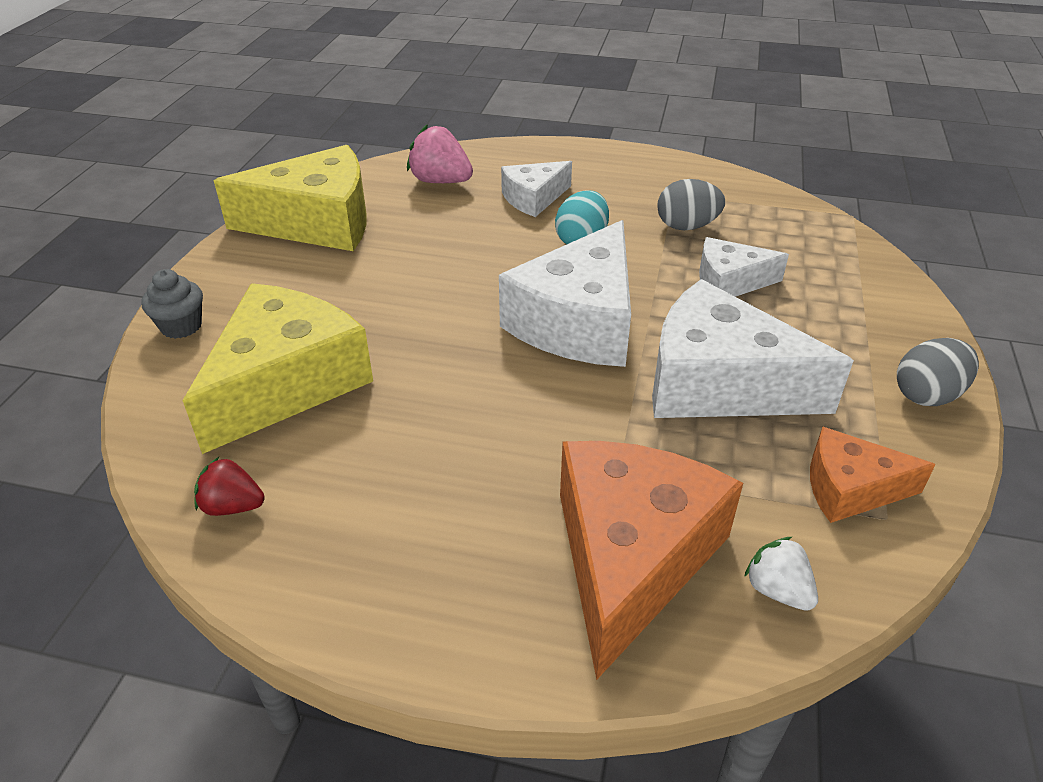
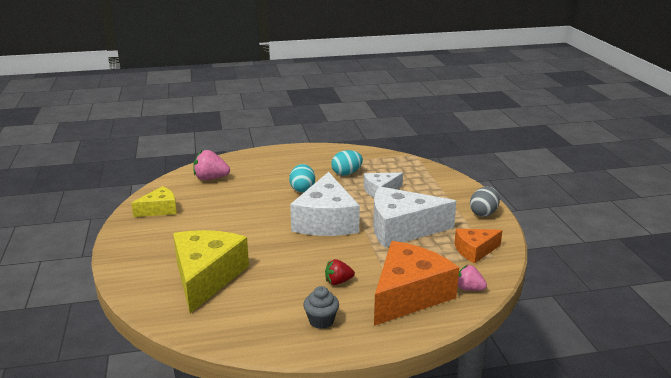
camera: 25 degrees left, 15 degrees down
grey cupcake [141,269,203,339] -> grey cupcake moved to [303,286,339,329]
red strawberry [194,457,265,516] -> red strawberry moved to [325,259,355,285]
yellow cheese [214,145,366,251] -> yellow cheese [131,186,177,217], size x0.54
white cheese [501,161,572,217] -> none
orange cheese [560,441,743,680] -> orange cheese turned 45 degrees clockwise [374,241,459,326]
grey egg [658,179,725,230] -> turquoise egg [331,150,363,176]
white strawberry [744,537,818,611] -> pink strawberry [458,265,487,291]

